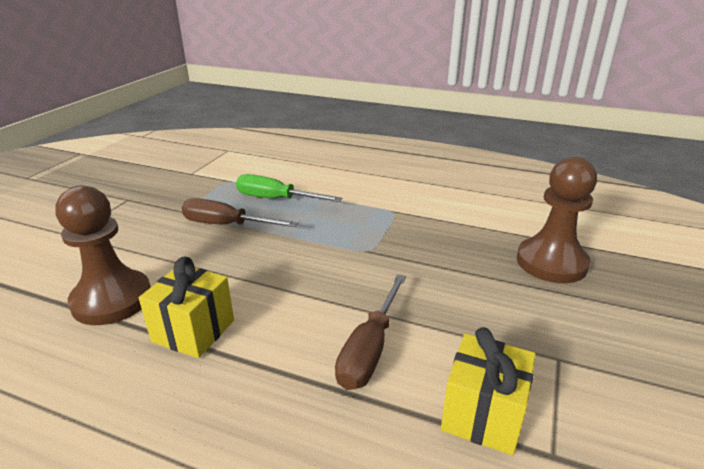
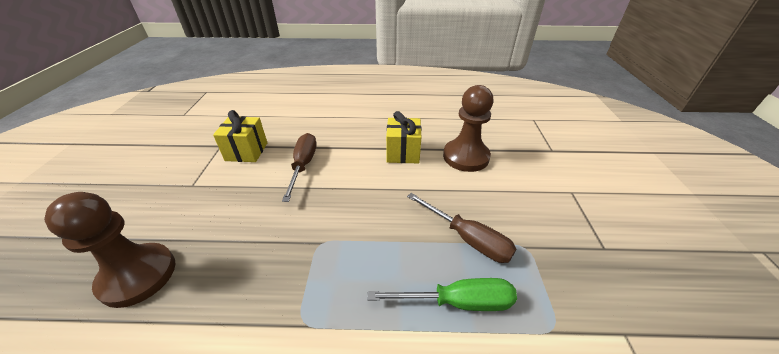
camera: 160 degrees right, 10 degrees up
brown screwdriver [182,198,298,227] -> brown screwdriver turned 45 degrees clockwise [407,193,516,263]

